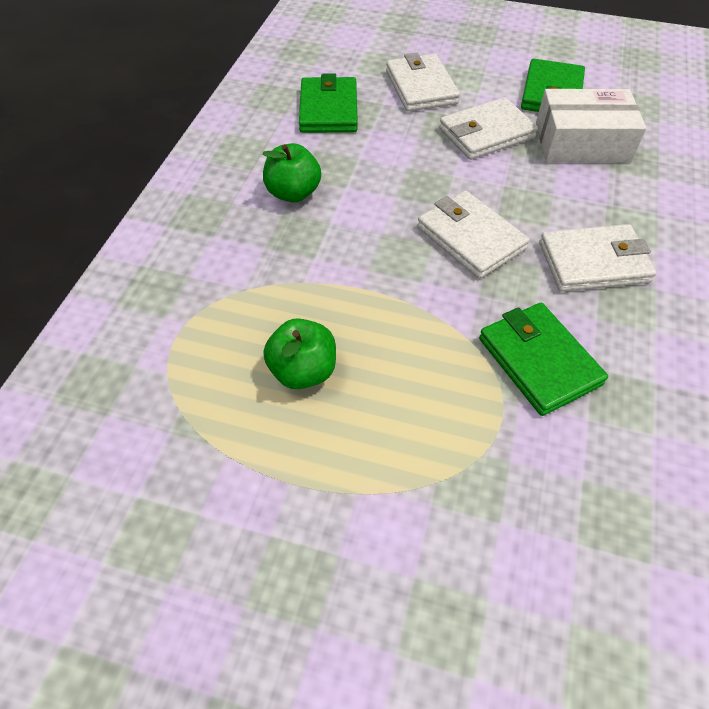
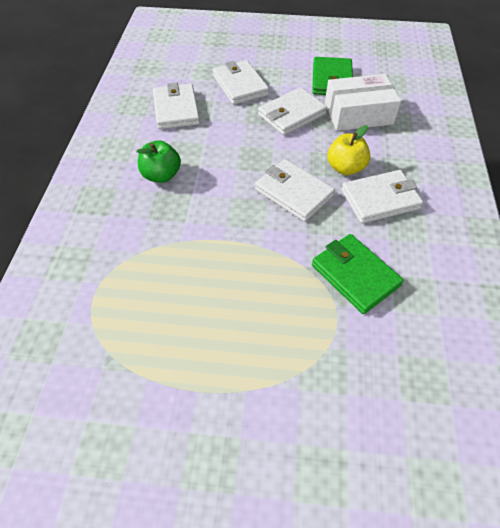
camera: 10 degrees left, 0 degrees up
green apple [263,318,336,389] -> none
green wallet [299,74,358,133] -> white wallet [153,83,200,129]
none -> yellow apple [327,125,370,175]

